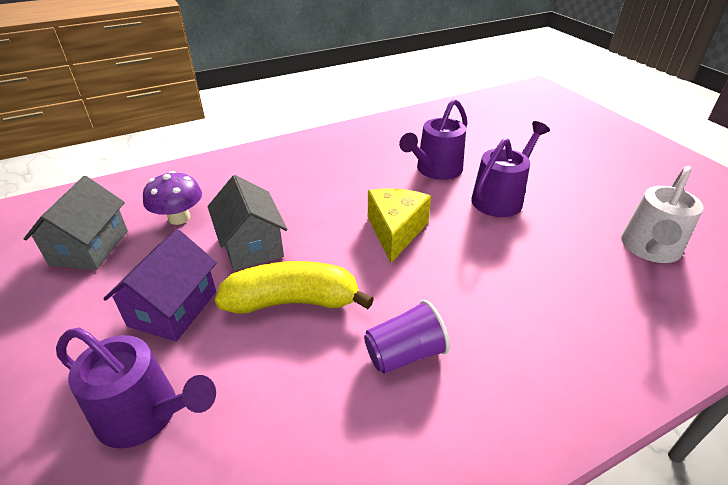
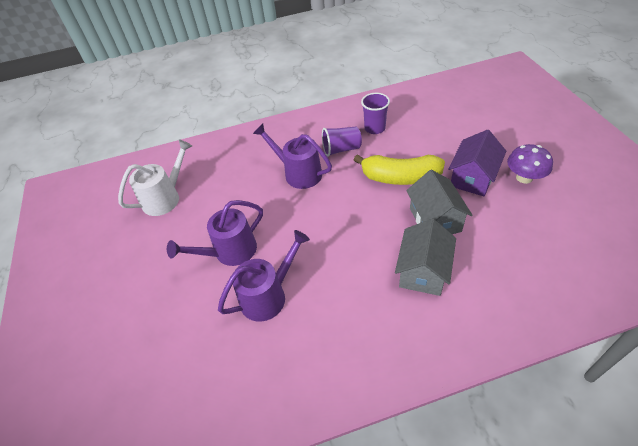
camera: 165 degrees left, 10 degrees up
grey house [24,176,128,270] -> grey house moved to [395,219,456,296]
purple watering can [56,328,216,448] -> purple watering can moved to [253,124,332,189]
purple mushroom [143,171,202,225] -> purple mushroom moved to [507,144,553,184]
yellow cheese [368,188,431,263] -> none
none -> purple cup [361,93,390,134]

